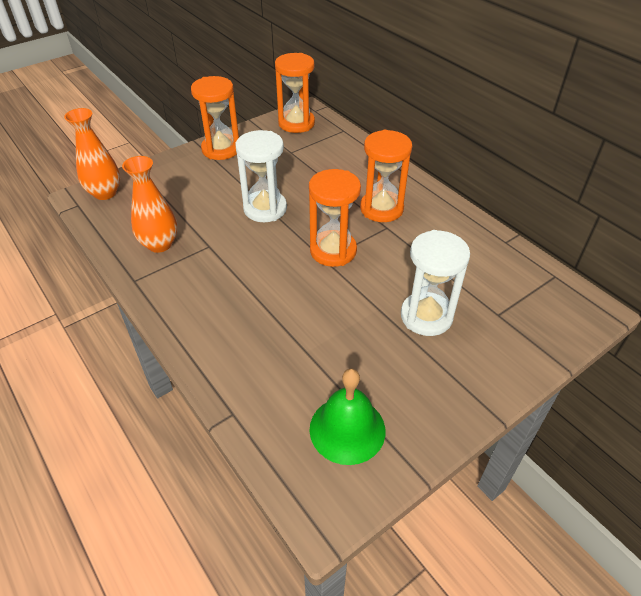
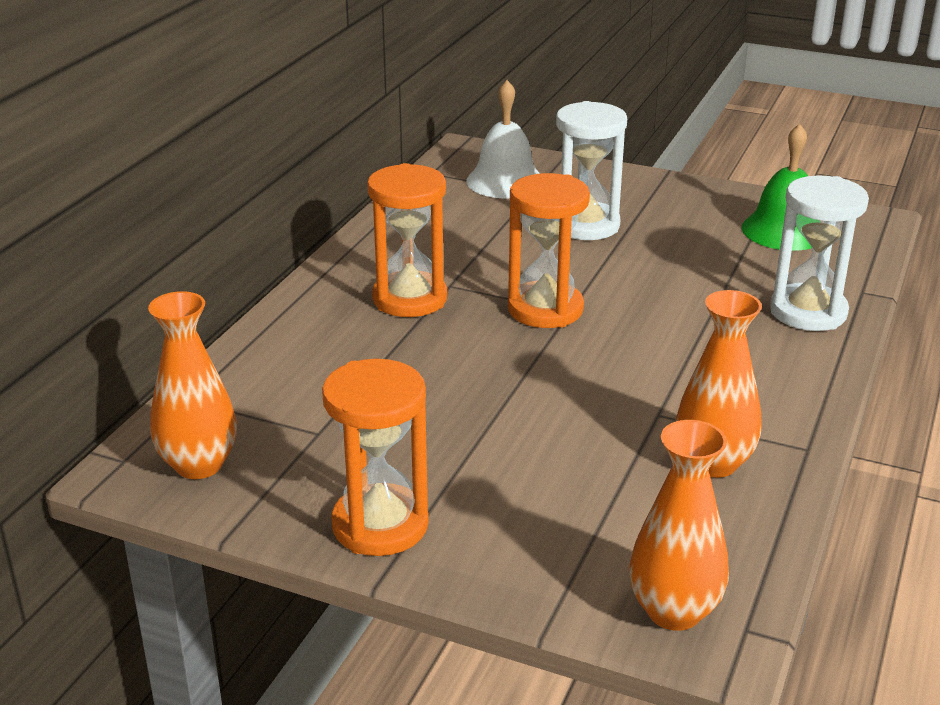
camera: 120 degrees left, 15 degrees down
white hourglass [235,130,287,222] -> white hourglass moved to [770,175,869,331]
orange hourglass [275,53,315,133] -> orange vase [148,291,237,479]
none -> white bell [467,80,540,198]

